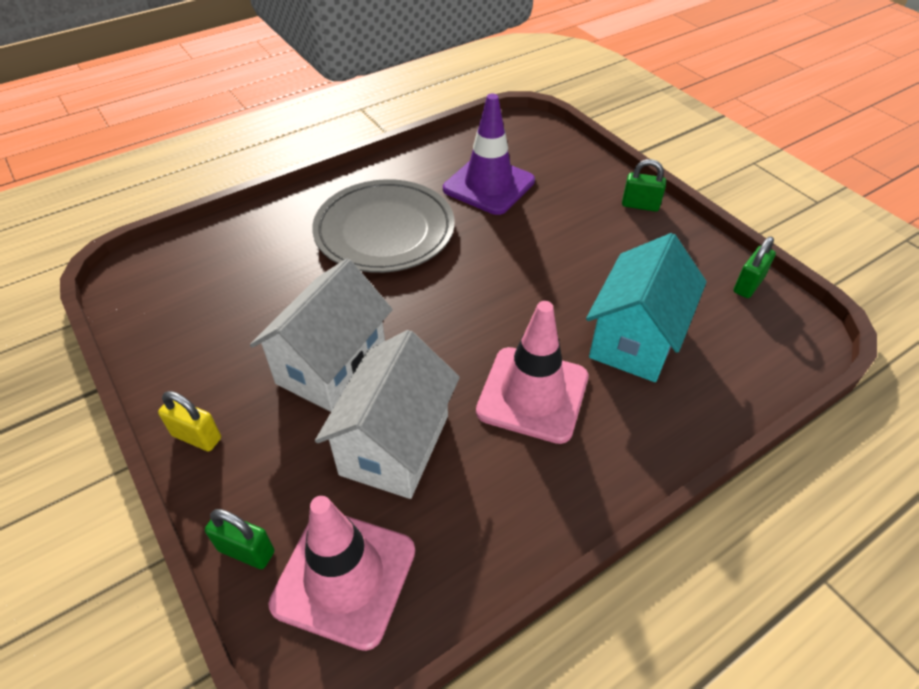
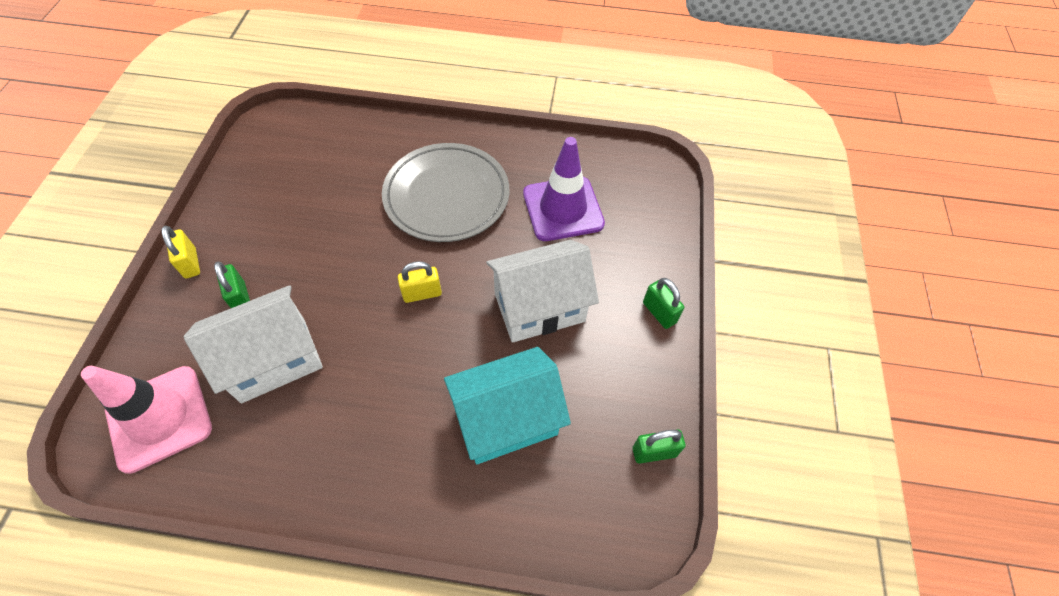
camera: 40 degrees right, 10 degrees up
green padlock [205,509,274,569] -> green padlock moved to [214,262,250,308]
white house [250,258,393,412] -> white house moved to [486,240,599,343]
pink traffic cone [476,301,588,444] -> none
none -> yellow padlock [398,261,442,303]

